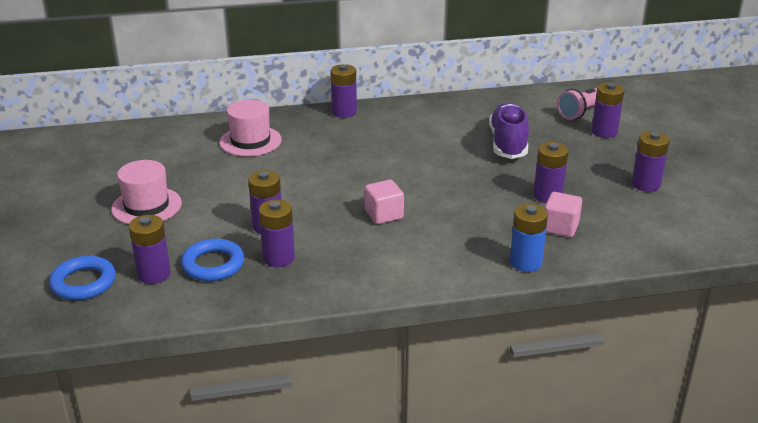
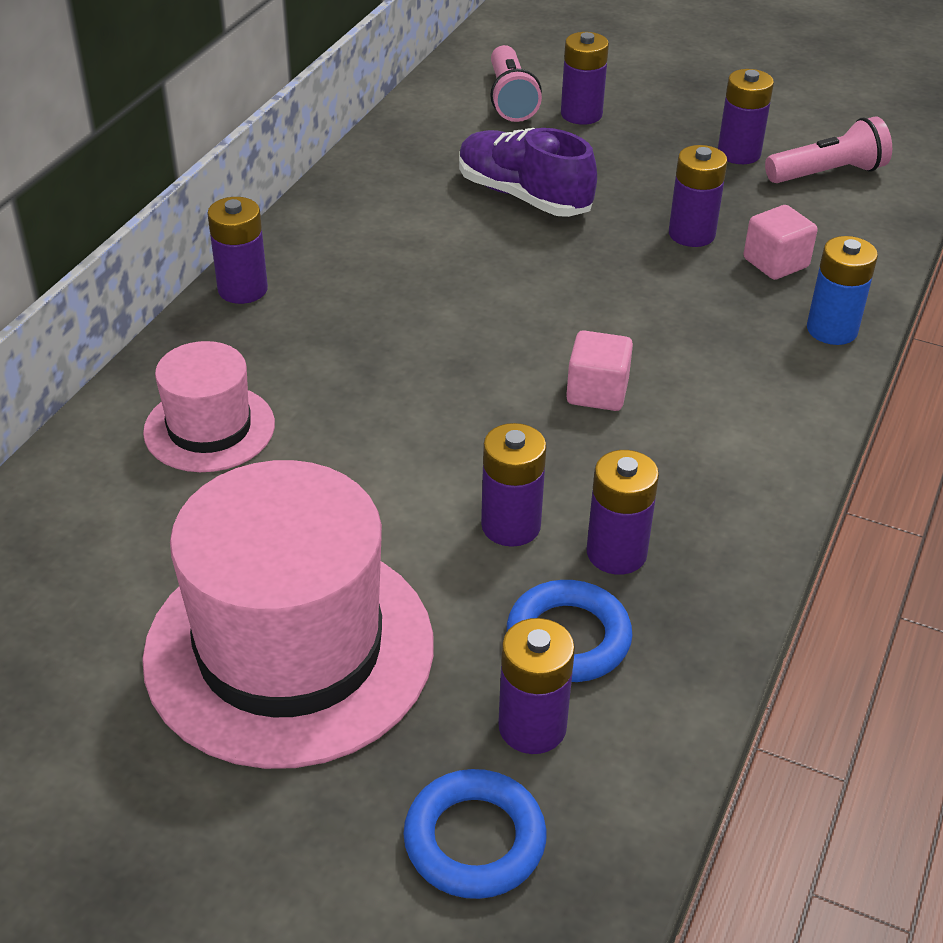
camera: 55 degrees left, 10 degrees up
pink hat [111,160,182,224] -> pink hat [142,460,434,769], size x1.90
none -> pink flashlight [765,116,892,183]

